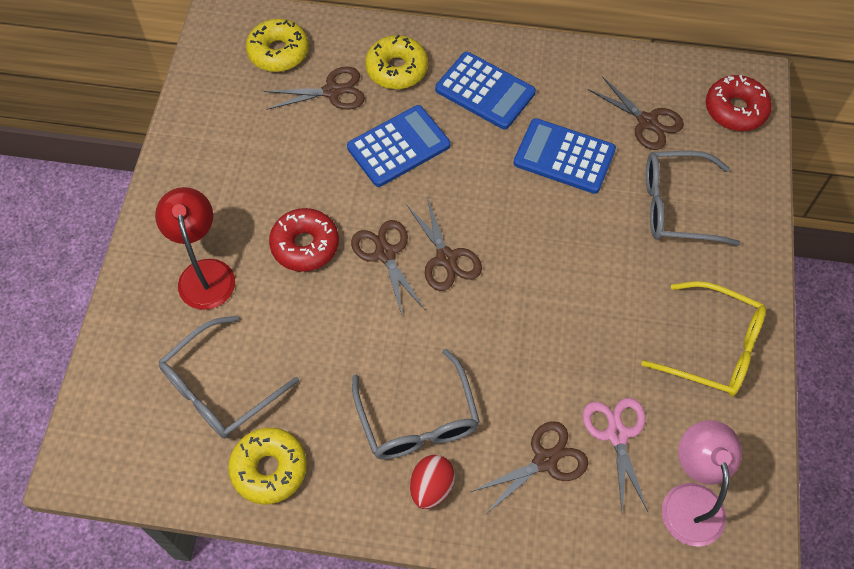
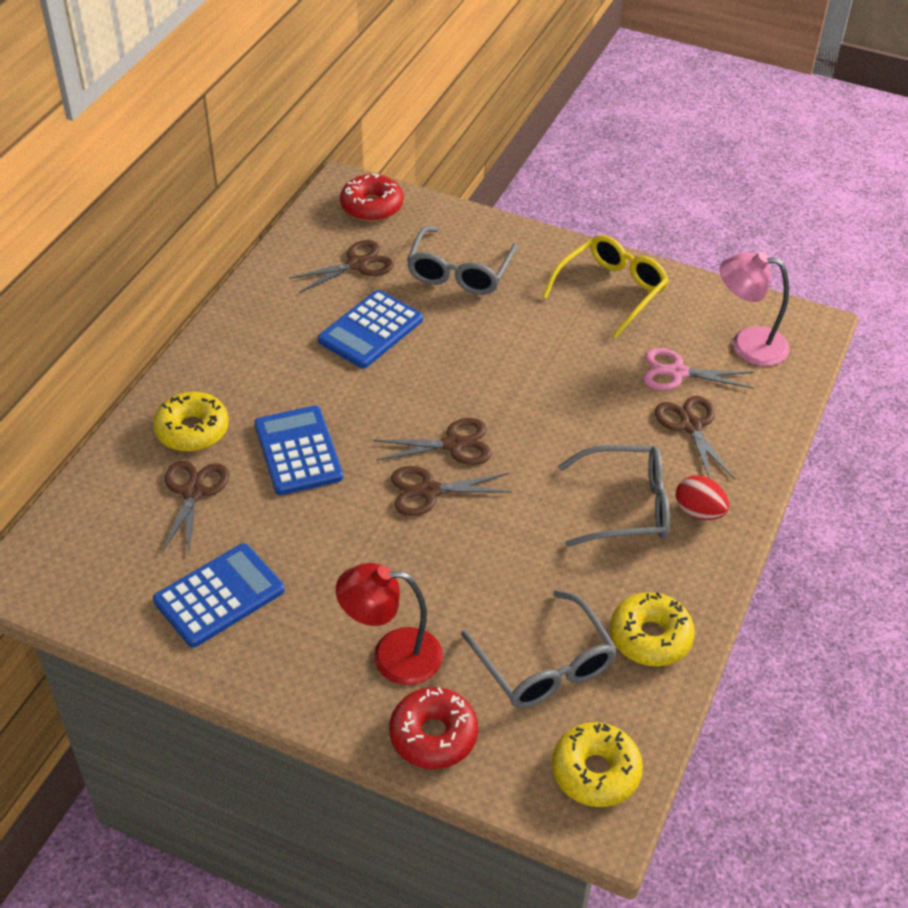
camera: 75 degrees left, 15 degrees down
yellow donut [246,19,309,72] -> yellow donut moved to [552,722,643,807]
red donut [269,208,339,272] -> red donut moved to [389,687,478,769]
blue calculator [435,52,536,130] -> blue calculator moved to [153,543,285,647]

